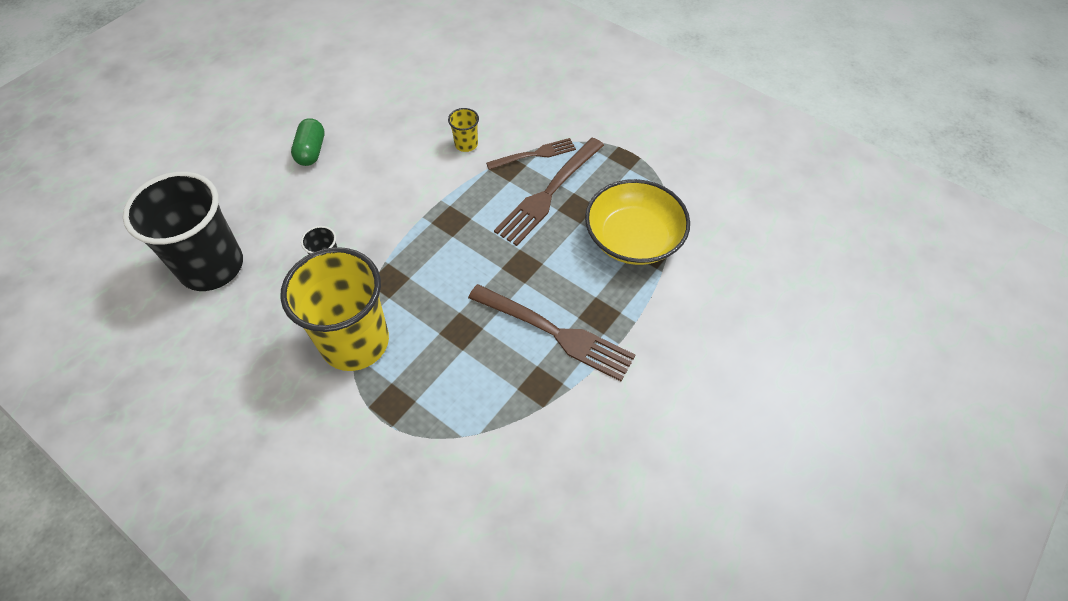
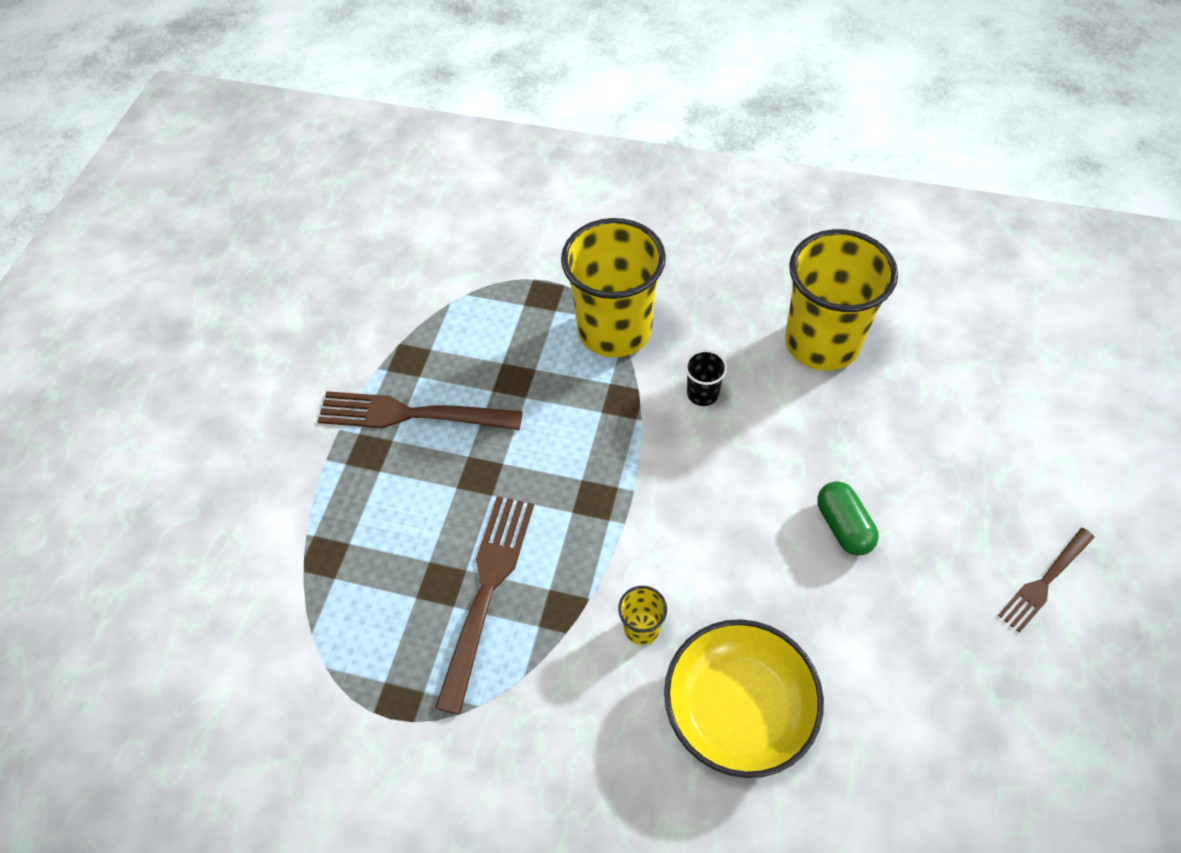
camera: 160 degrees right, 0 degrees up
black cup [123,172,243,291] -> yellow cup [785,229,898,370]
brown fork [486,138,576,170] -> brown fork moved to [998,528,1095,633]
yellow bowl [585,179,690,265] -> yellow bowl moved to [664,619,824,778]

